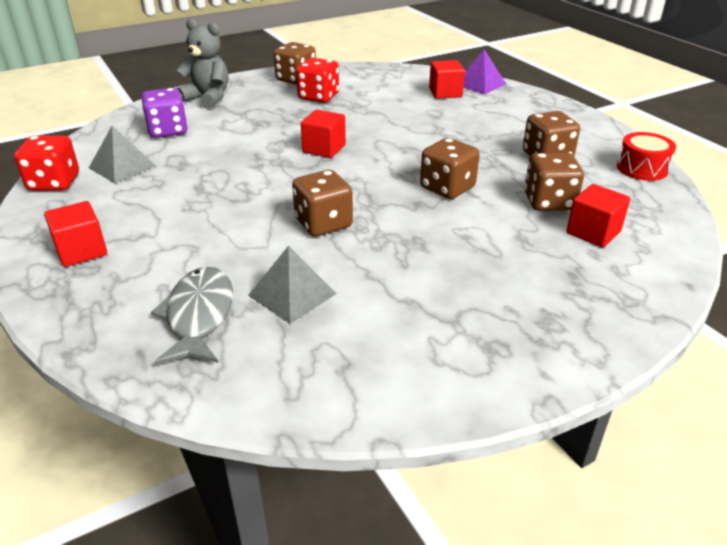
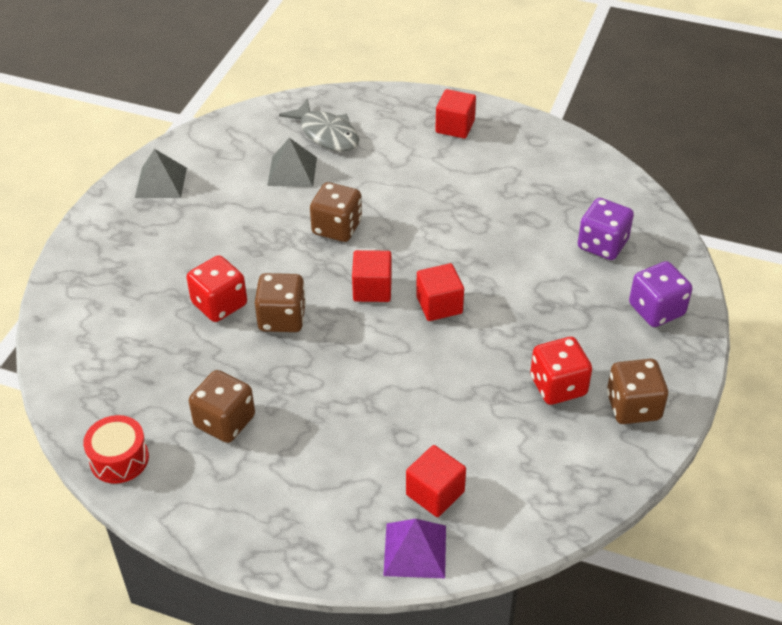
camera: 140 degrees right, 10 degrees up
red dice [14,135,79,191] -> red dice moved to [186,255,247,322]
grey pyramid [89,126,156,183] -> grey pyramid moved to [135,149,187,198]
grey teddy bear [176,19,228,108] -> purple dice [629,261,692,327]
brown dice [524,153,584,211] -> none
red cube [566,184,630,247] -> red cube moved to [352,250,392,302]

